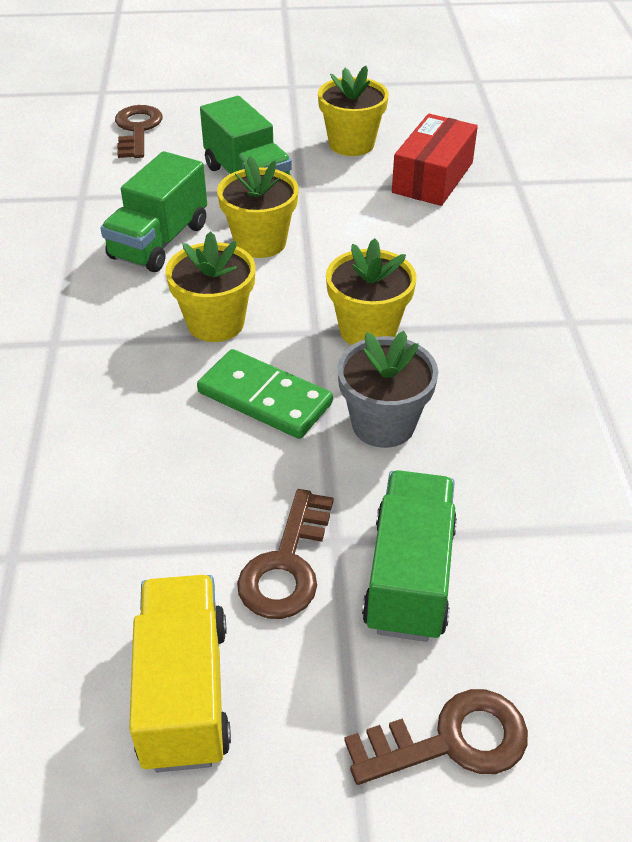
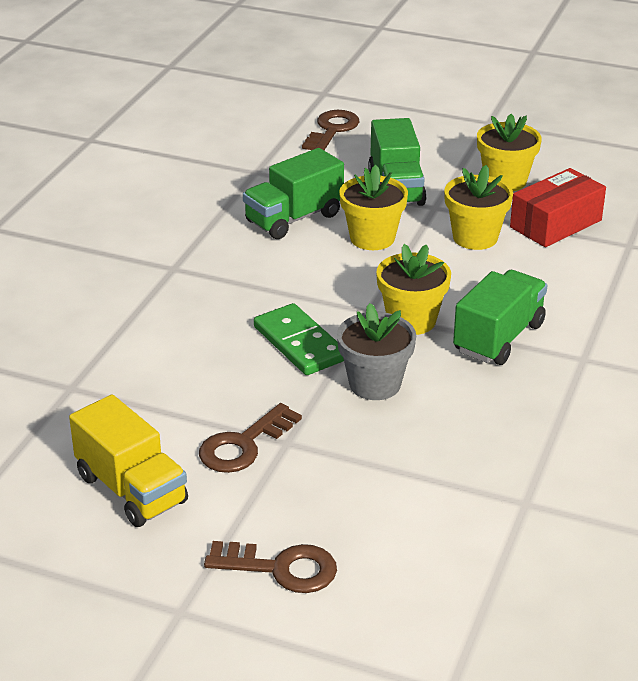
camera: 25 degrees right, 10 degrees down
yellow truck [129,575,231,772] -> yellow truck turned 120 degrees clockwise [69,395,188,527]
yellow flower pot [165,231,256,342] -> yellow flower pot moved to [444,165,513,250]
green truck [362,470,457,642] -> green truck moved to [453,270,547,365]

